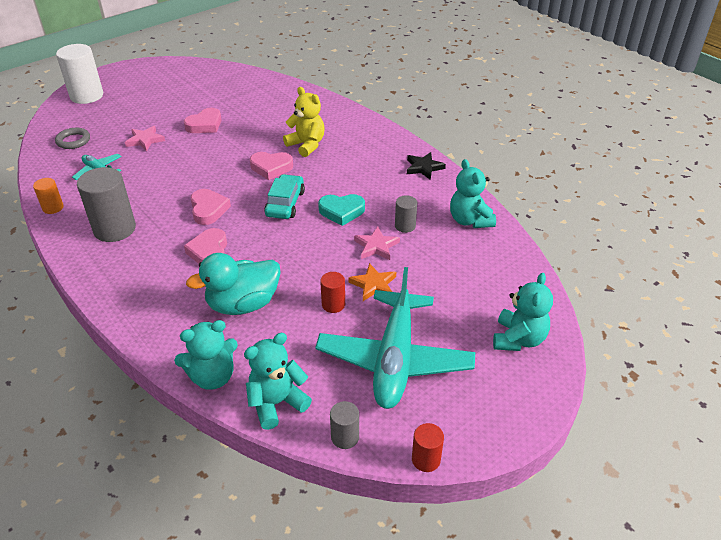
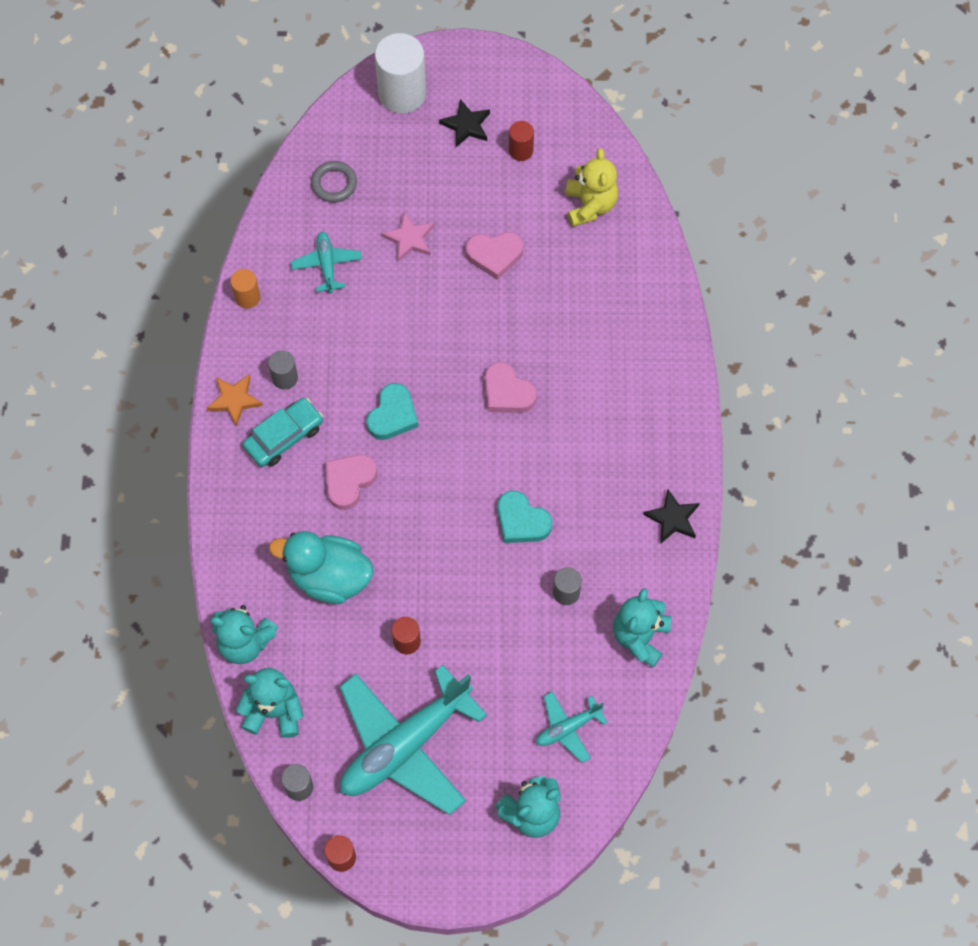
camera: 40 degrees right, 25 degrees up
grey cylinder [77,167,136,242] -> grey cylinder [268,350,298,390], size x0.51
pink heart [191,189,231,225] -> turquoise heart [366,383,418,440]
turquoise car [264,174,305,219] -> turquoise car moved to [243,398,323,467]
yellow teddy bear [283,87,325,157] -> yellow teddy bear moved to [565,148,618,227]
orange star [349,263,396,301] -> orange star moved to [207,374,263,426]
pink star [354,227,400,260] -> none
none -> black star [439,99,490,147]
none -> red cylinder [509,121,534,161]
none -> turquoise plane [536,692,607,763]

